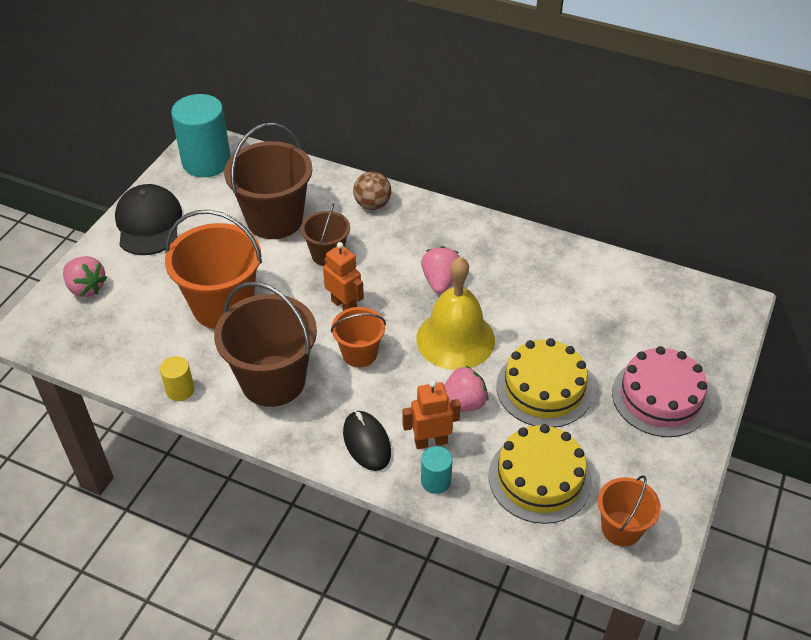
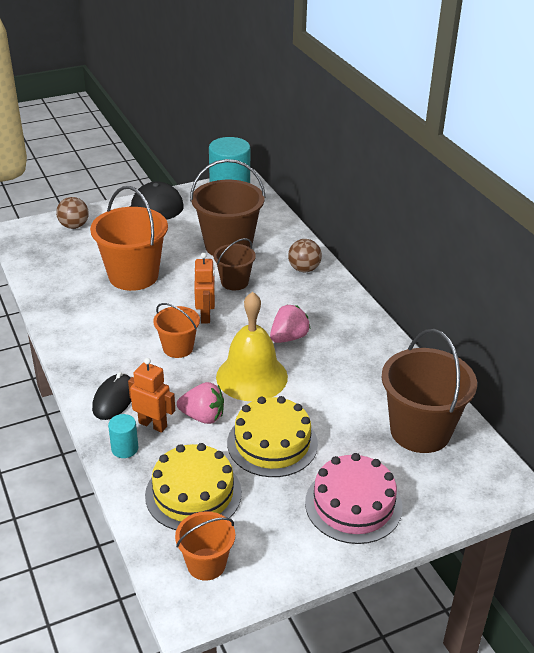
camera: 40 degrees right, 10 degrees down
pink strawberry [63,256,107,297] -> brown ball [56,197,89,229]
yellow cylinder [160,356,195,401] -> none
brown bucket [214,282,317,407] -> brown bucket moved to [381,329,477,453]

